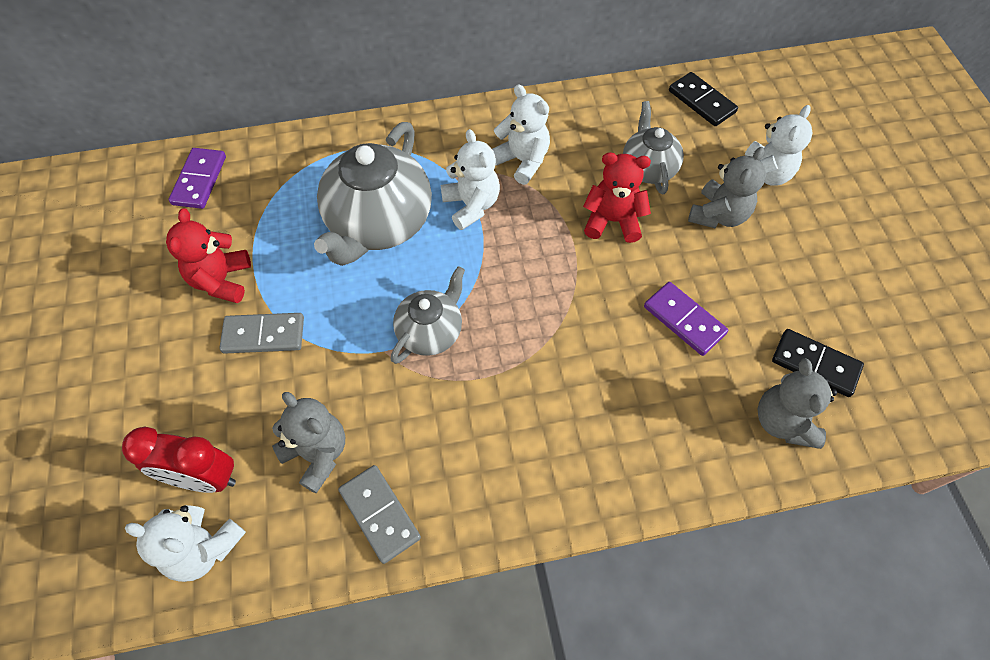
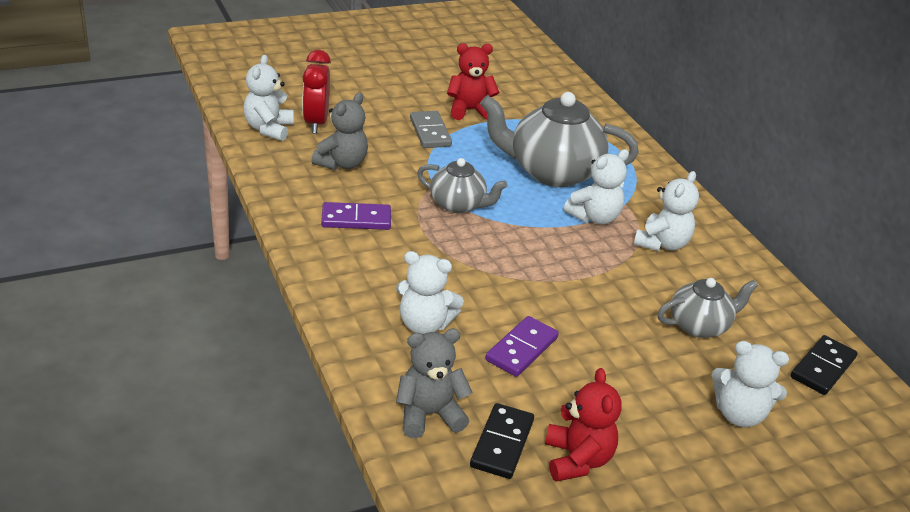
camera: 75 degrees right, 25 degrees down
purple domino [169,148,226,209] -> purple domino moved to [321,202,391,230]
grey domino [338,465,421,564] -> none
red teddy bear [583,152,651,243] -> red teddy bear moved to [545,368,622,482]
grey teddy bear [688,147,766,228] -> none
none -> white teddy bear [396,251,464,335]

